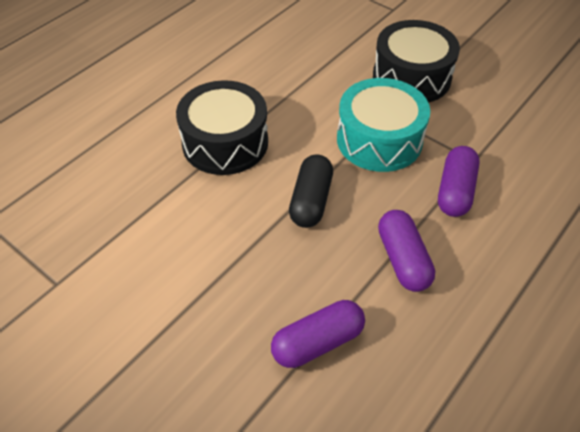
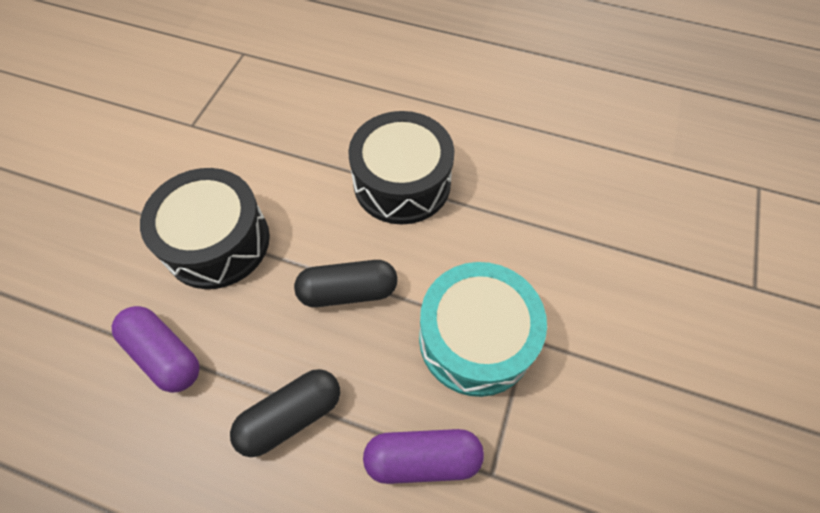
camera: 70 degrees right, 10 degrees up
black drum [373,20,460,103] -> black drum moved to [140,168,270,289]
purple capsule [378,210,435,292] -> black capsule [230,369,340,457]

